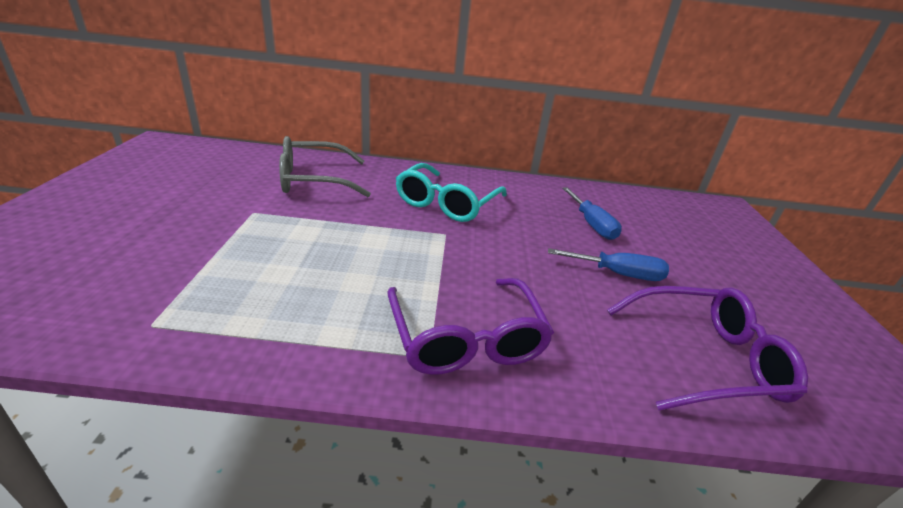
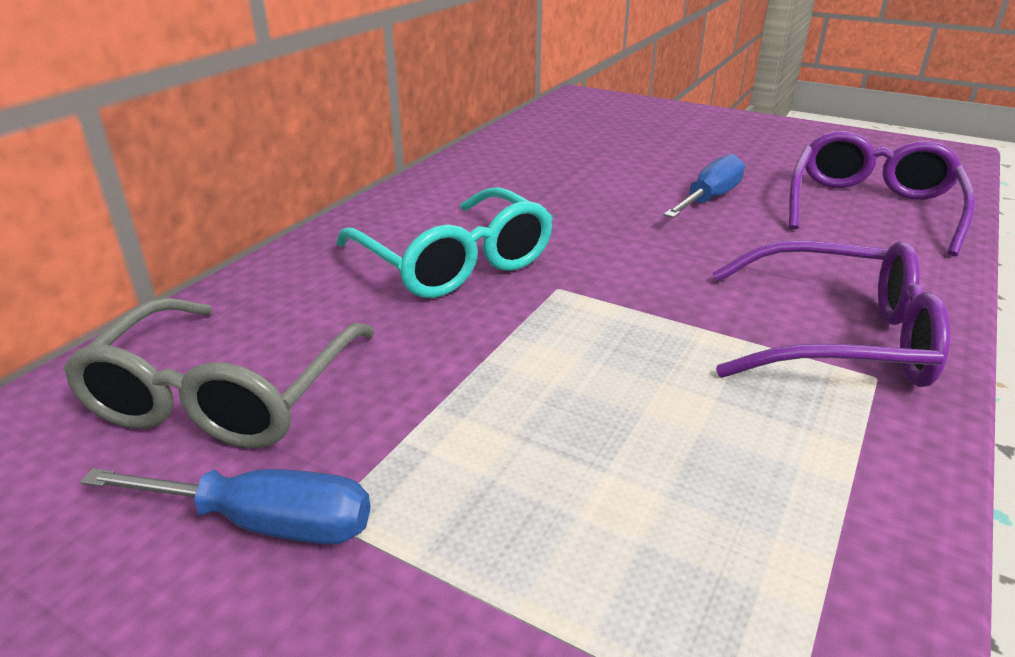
camera: 60 degrees left, 0 degrees up
blue screwdriver [562,187,622,240] -> blue screwdriver moved to [80,468,371,545]

